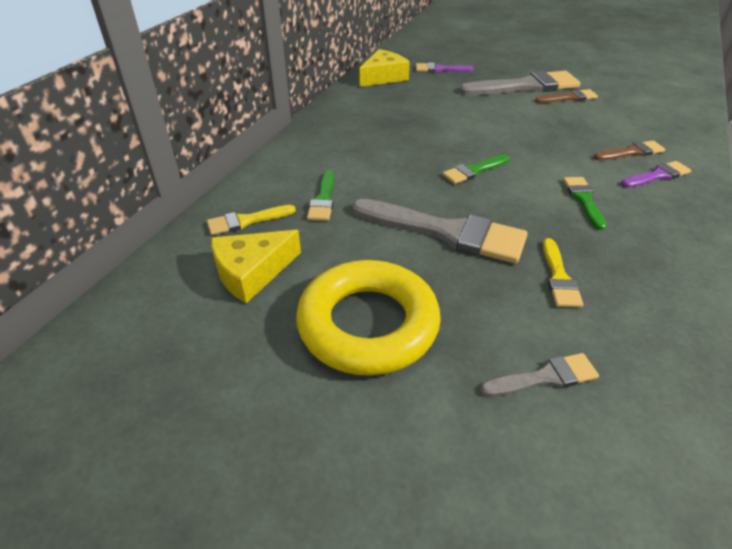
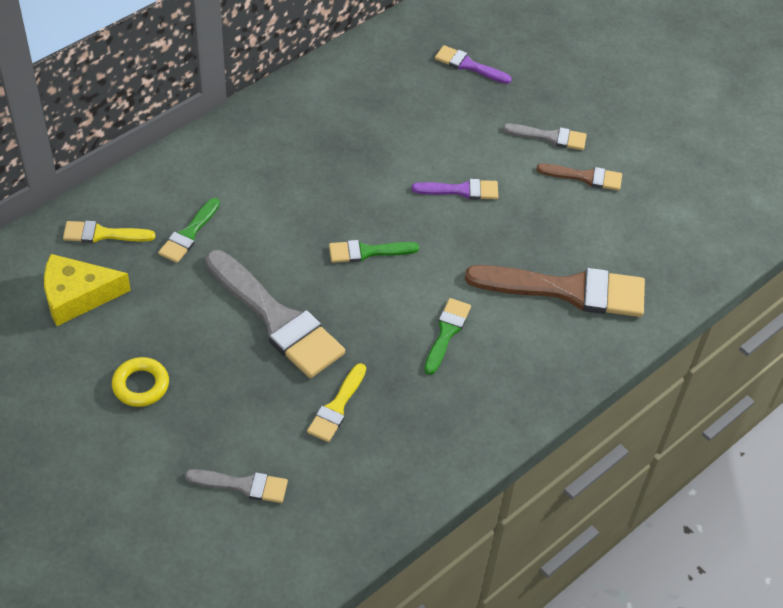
camera: 20 degrees right, 10 degrees up
yellow ring [296,260,441,376] -> yellow ring [112,357,169,407], size x0.45
yellow cheese [359,49,410,87] -> none
grey brush [459,71,580,95] -> grey brush [503,124,587,150], size x0.51
brown brush [594,140,665,160] -> brown brush [465,265,645,317], size x1.97
purple brush [621,161,691,188] -> purple brush moved to [412,179,498,200]

